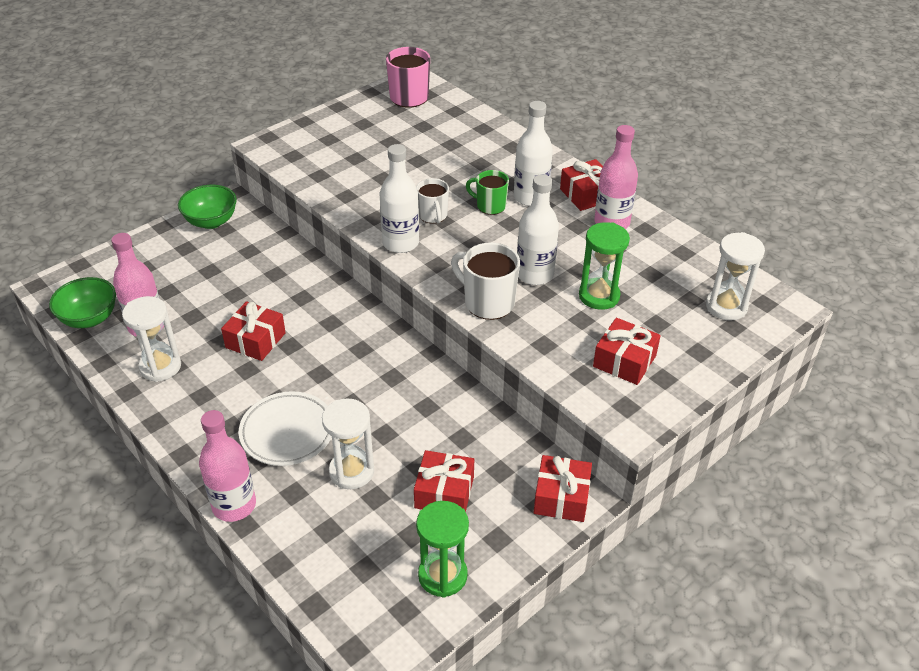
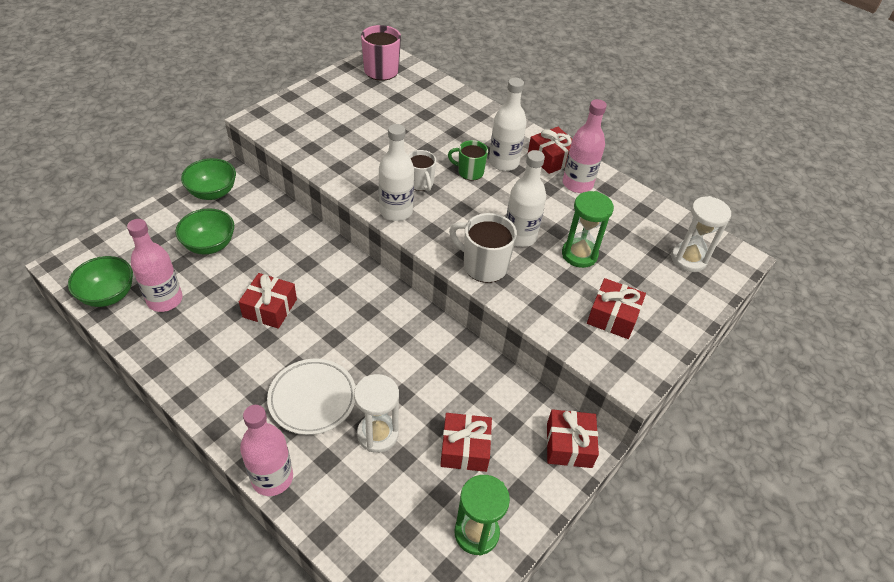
camera: 10 degrees left, 5 degrees up
white hourglass [122,296,181,382] -> none
none -> green bowl [176,208,234,255]

